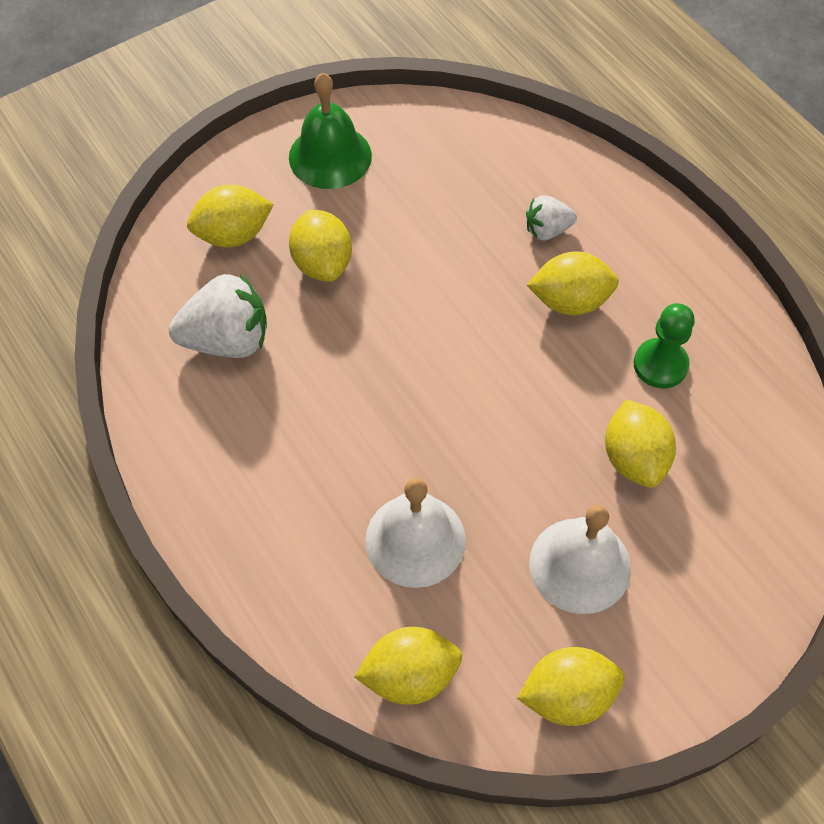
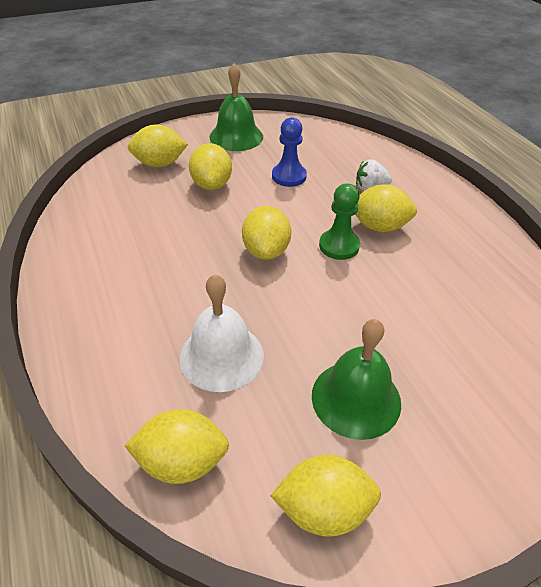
camera: 10 degrees right, 15 degrees down
white strawberry [169,274,267,358] -> none
white bell [529,505,631,614] -> green bell [312,319,401,440]
yellow lemon [605,399,676,488] -> yellow lemon moved to [242,206,291,260]
green pawn [634,303,695,388] -> green pawn moved to [319,183,360,260]
none -> blue pawn [272,117,307,187]

